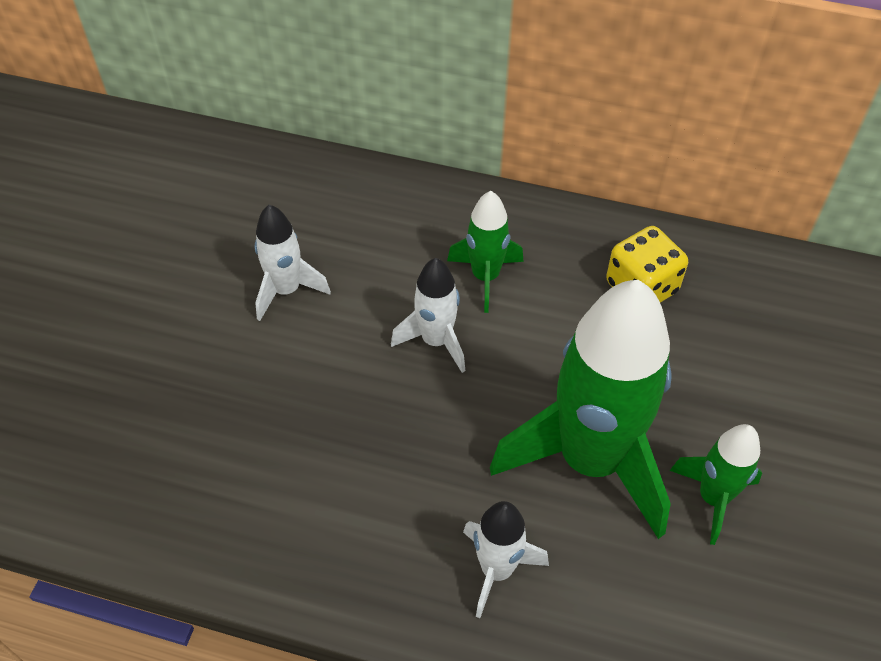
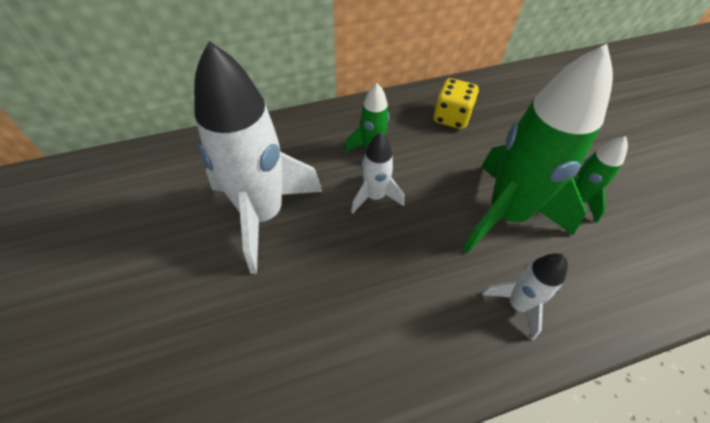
camera: 35 degrees left, 0 degrees up
white rocket [255,205,331,321] -> white rocket [194,41,322,274], size x2.07

